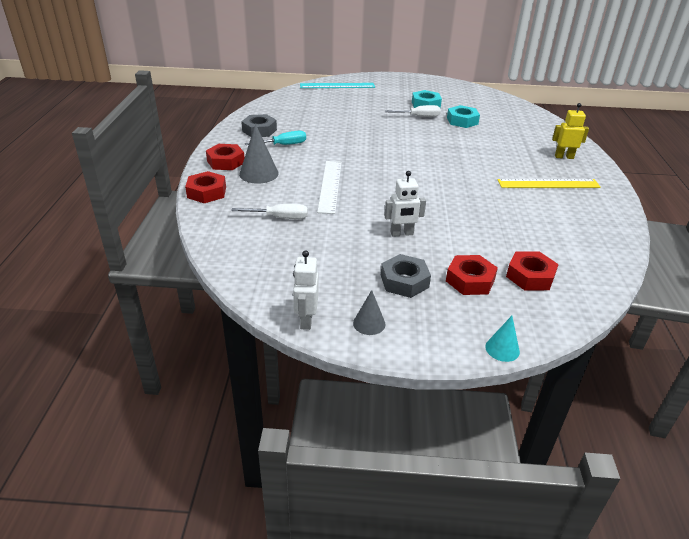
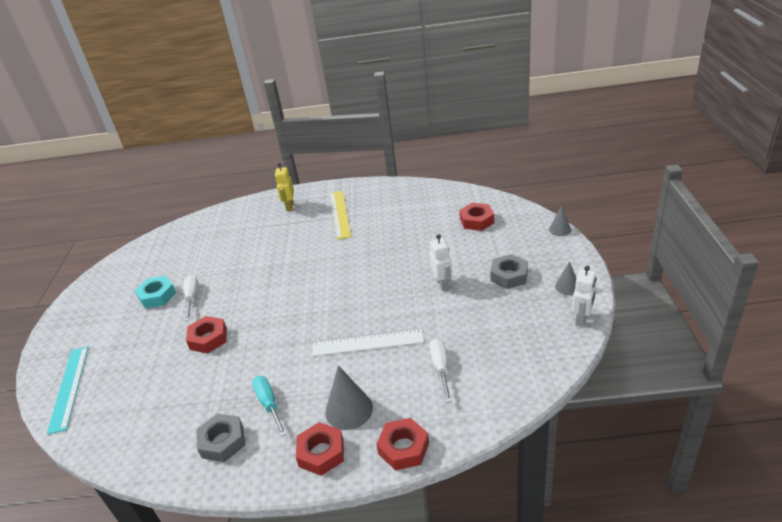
camera: 90 degrees left, 0 degrees up
white robot [293,250,318,330] -> white robot turned 60 degrees counterclockwise [572,266,597,327]
red nut [446,255,498,295] -> red nut moved to [186,316,227,354]
turquoise nut [447,105,480,128] -> none
turquoise cone [485,316,520,362] -> grey cone [549,205,571,236]

